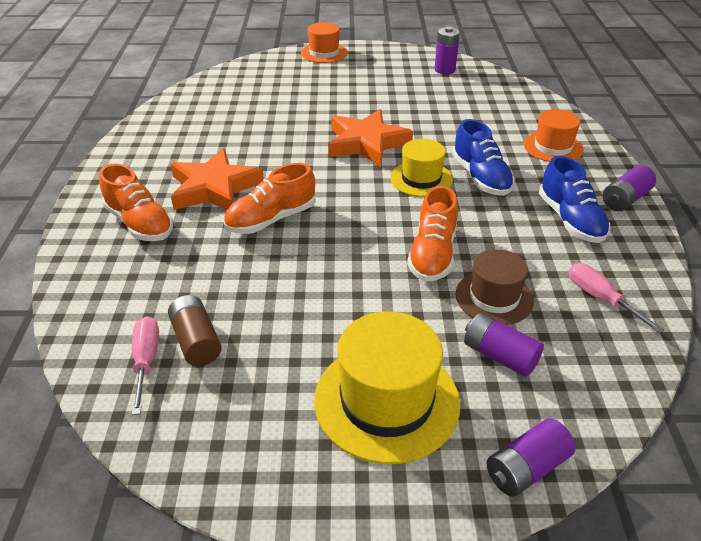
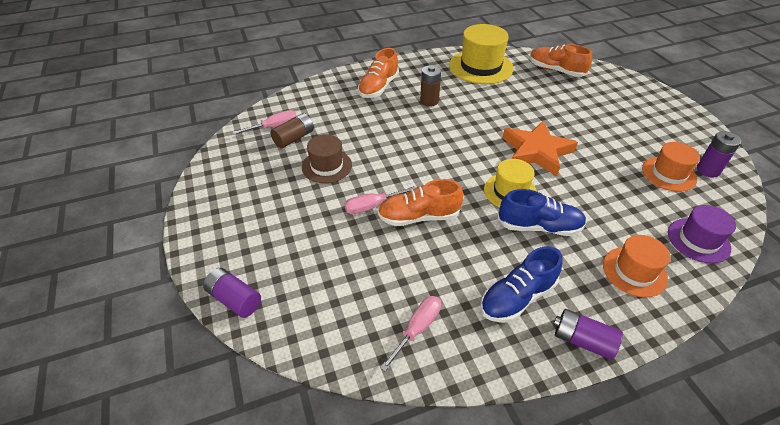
camera: 70 degrees right, 5 degrees up
orange star [171,148,264,211] -> brown battery [420,65,441,107]
orange shoe [224,163,315,234] -> orange shoe moved to [530,44,592,77]
orange hat [301,22,348,63] -> orange hat moved to [642,142,700,192]
yellow hat [314,311,460,464] -> yellow hat moved to [449,24,514,84]
blue shoe [452,119,515,196] -> blue shoe turned 135 degrees counterclockwise [498,189,586,236]
brown hat [456,249,534,325] -> brown hat moved to [302,134,352,183]
purple battery [464,313,544,377] -> none
none -> pink screwdriver [344,186,416,214]
none -> purple hat [668,205,736,264]

